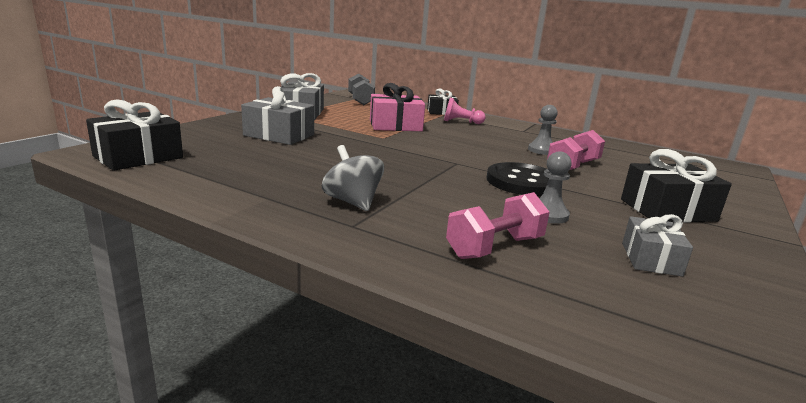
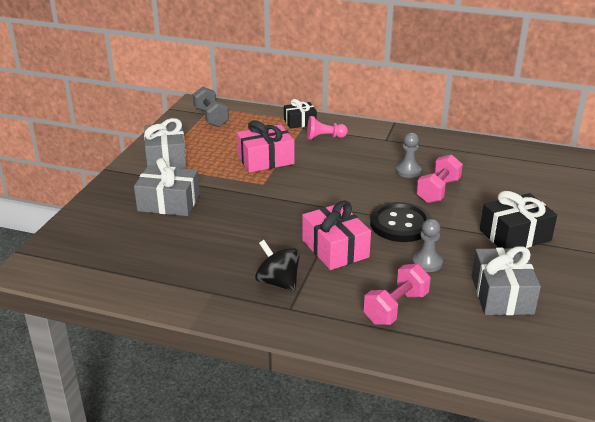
camera: 10 degrees left, 10 degrees up
black gift [86,100,183,171] -> none
grey spinning top [322,145,384,211] -> black spinning top [255,240,300,291]
grey gift [622,214,693,277] -> grey gift [472,246,541,315], size x1.57
none -> pink gift [302,201,371,270]

